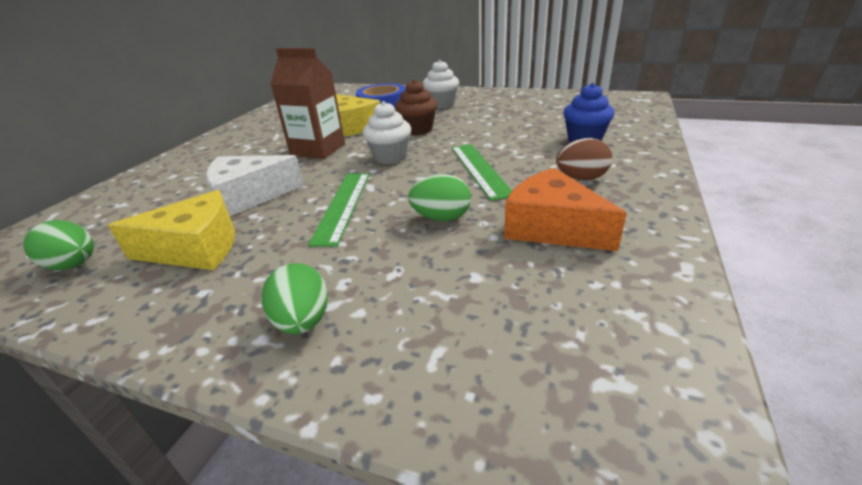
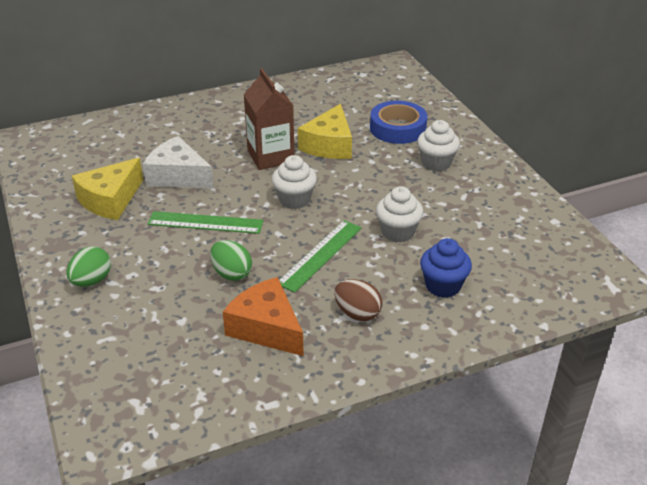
camera: 45 degrees right, 5 degrees up
green egg [23,220,94,270] -> none
yellow cheese [108,190,235,270] -> yellow cheese turned 90 degrees clockwise [72,158,143,220]
green ruler [308,173,370,247] -> green ruler turned 45 degrees clockwise [148,211,263,234]
brown cupcake [395,79,437,135] -> none
orange cheese [504,168,627,251] -> orange cheese turned 45 degrees counterclockwise [223,277,304,356]
none -> white cupcake [376,186,424,243]

